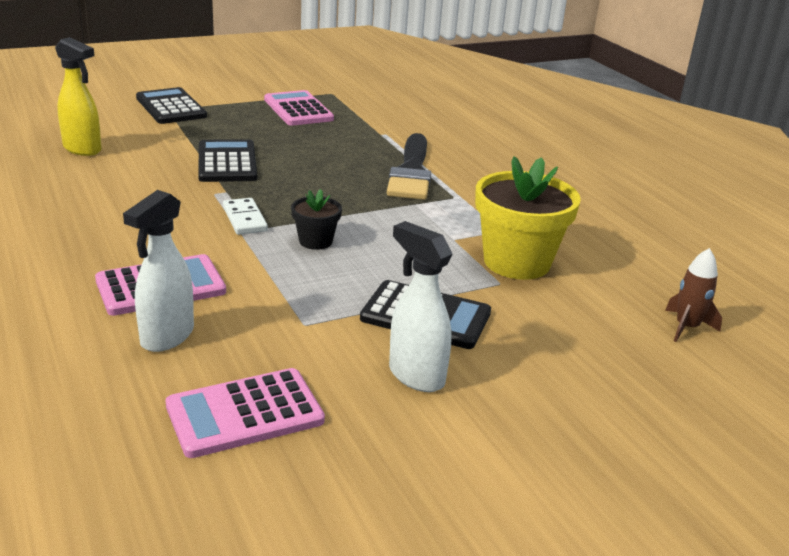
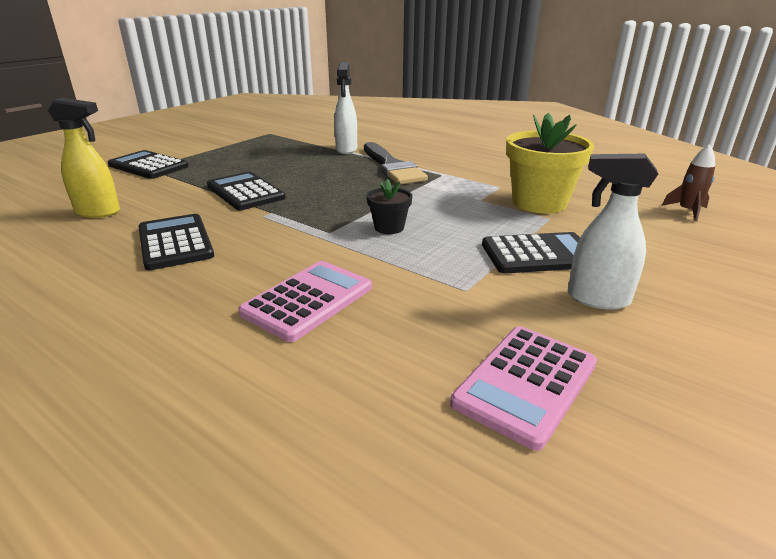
camera: 25 degrees left, 0 degrees up
white spray bottle [123,190,194,352] -> white spray bottle moved to [334,63,357,154]
white domino [223,198,268,235] -> none
pink calculator [264,90,334,126] -> none
none -> black calculator [139,214,214,270]

